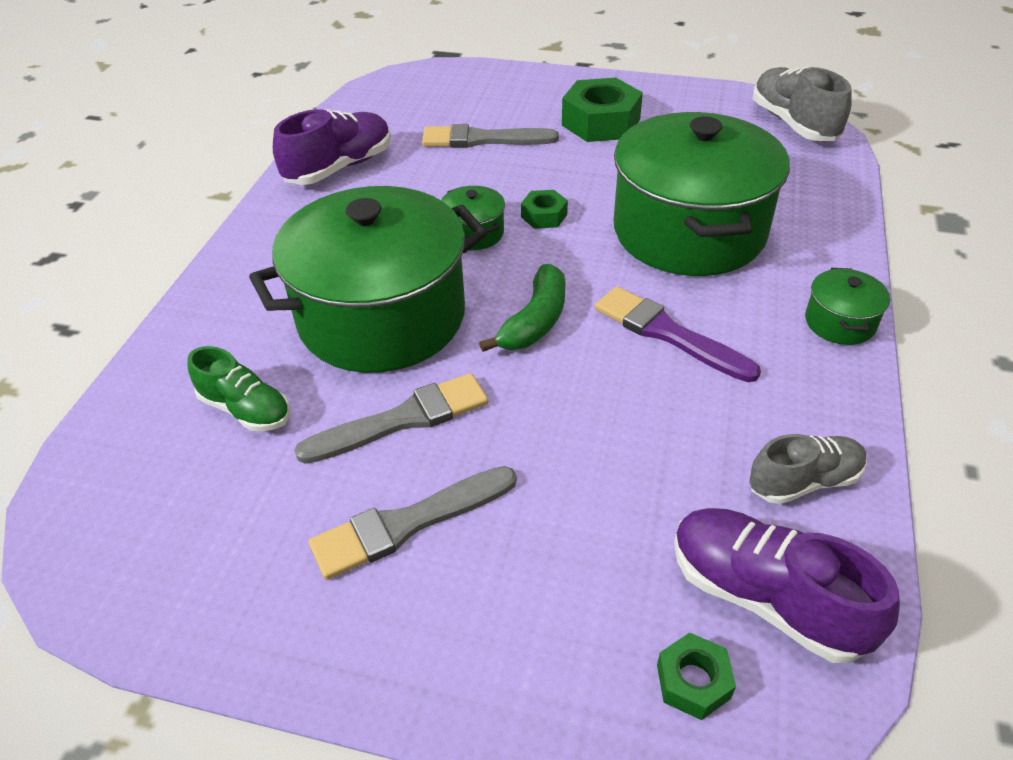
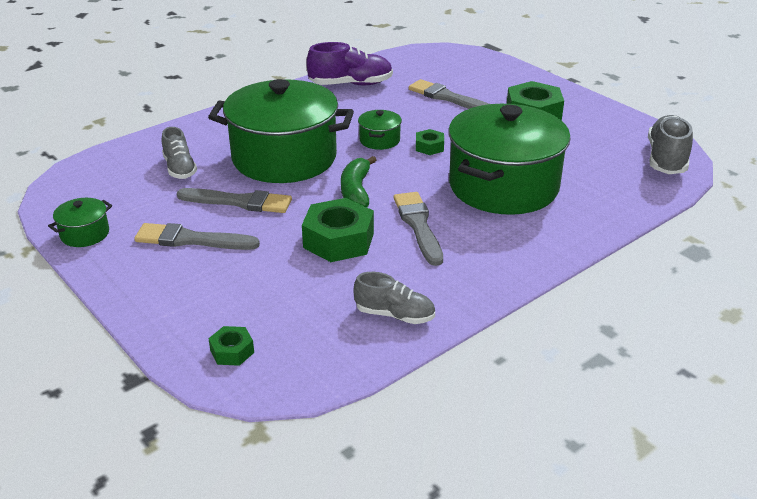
camera: 35 degrees right, 10 degrees down
green shoe [188,346,290,431] -> grey shoe [162,127,197,179]
green banana [479,264,566,352] -> green banana turned 120 degrees clockwise [341,156,376,207]
purple brush [595,286,761,382] -> grey brush [394,192,443,266]
purple shoe [674,508,900,663] -> none
green pot [805,268,890,345] -> green pot moved to [48,198,112,247]
none -> green nut [302,198,374,262]

